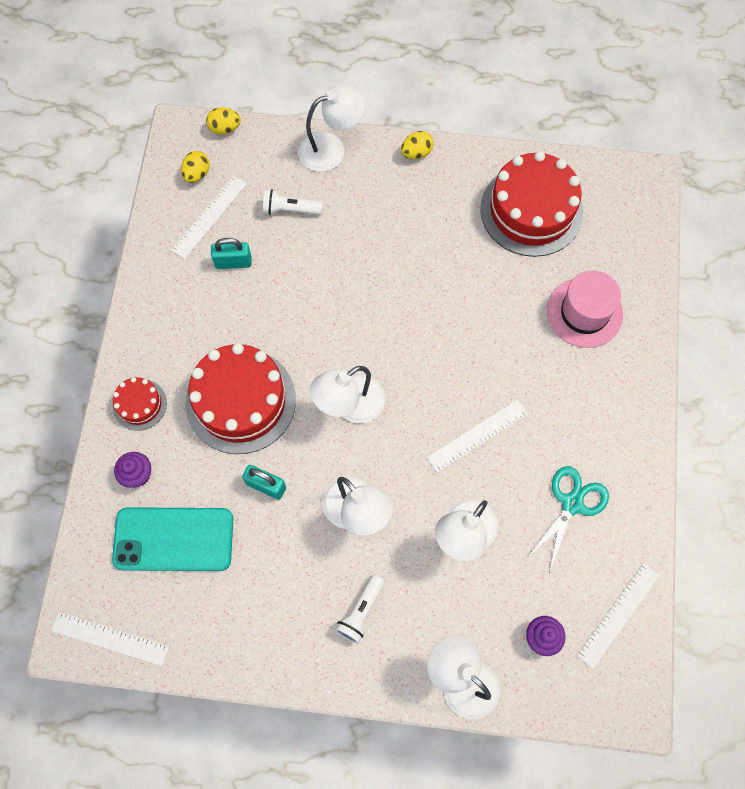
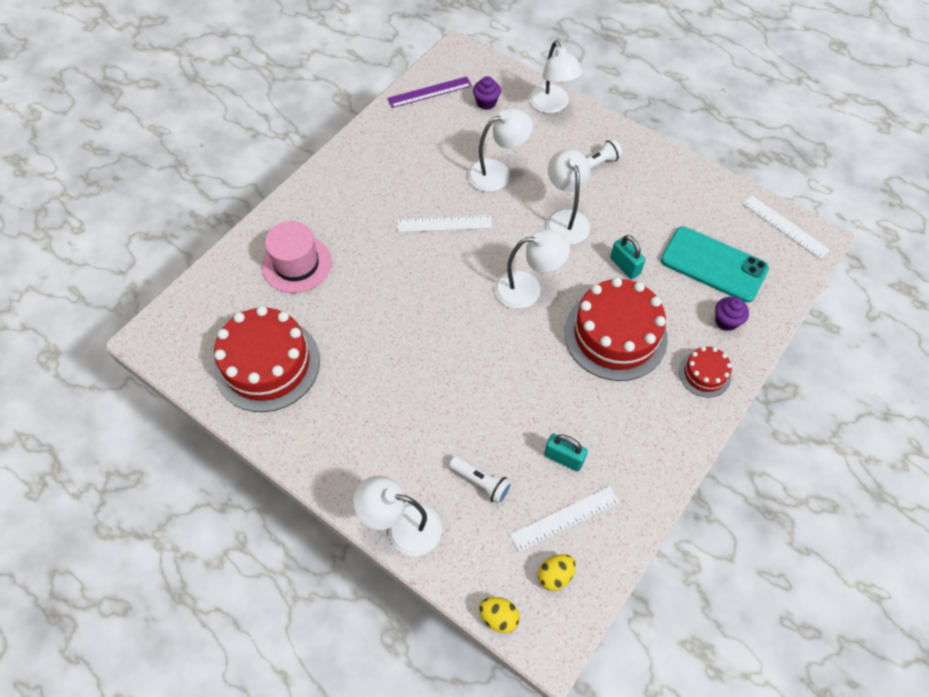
camera: 150 degrees left, 10 degrees down
yellow egg [401,131,434,159] -> none
turquoise scissors [527,466,609,572] -> none
white ruler [577,563,660,669] -> purple ruler [387,77,472,108]

